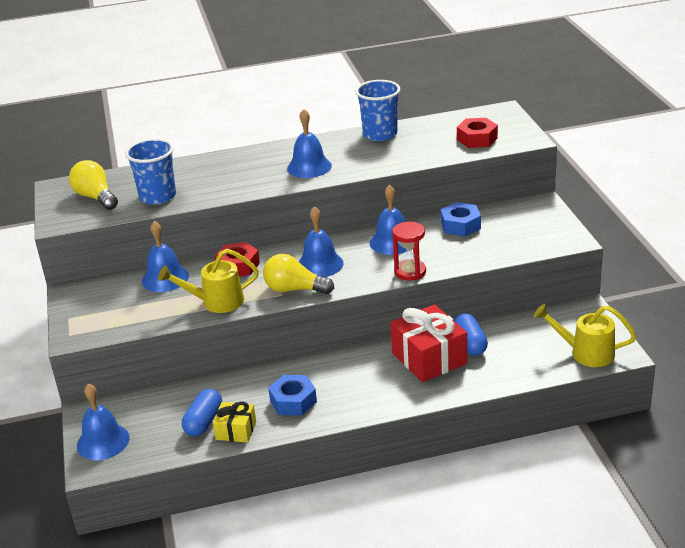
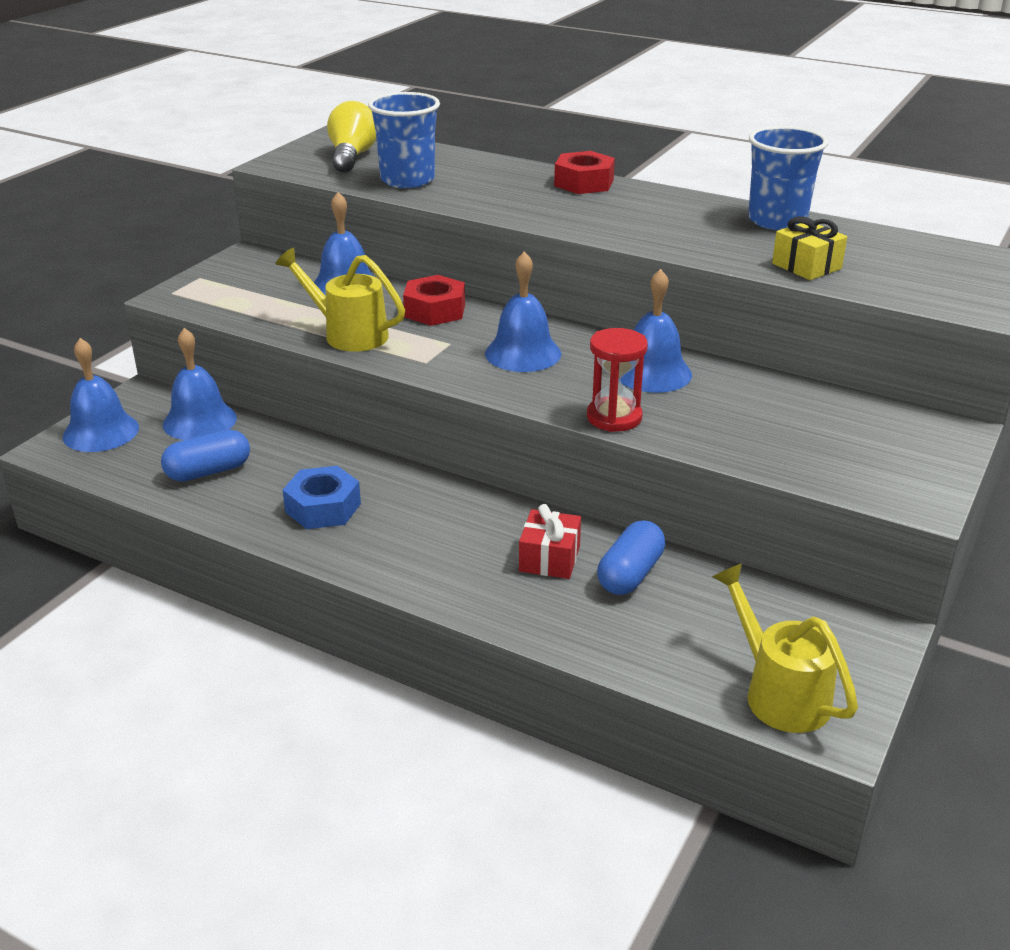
camera: 40 degrees right, 0 degrees up
yellow gift [213,401,256,443] -> yellow gift moved to [772,216,847,280]
yellow light bulb [263,254,334,294] -> none
blue bell [287,109,332,178] -> blue bell moved to [163,328,237,440]
red gift [390,304,467,382] -> red gift [519,504,581,579], size x0.55
blue nut [441,202,481,237] -> none
red nut [457,118,498,148] -> red nut moved to [554,151,615,194]

